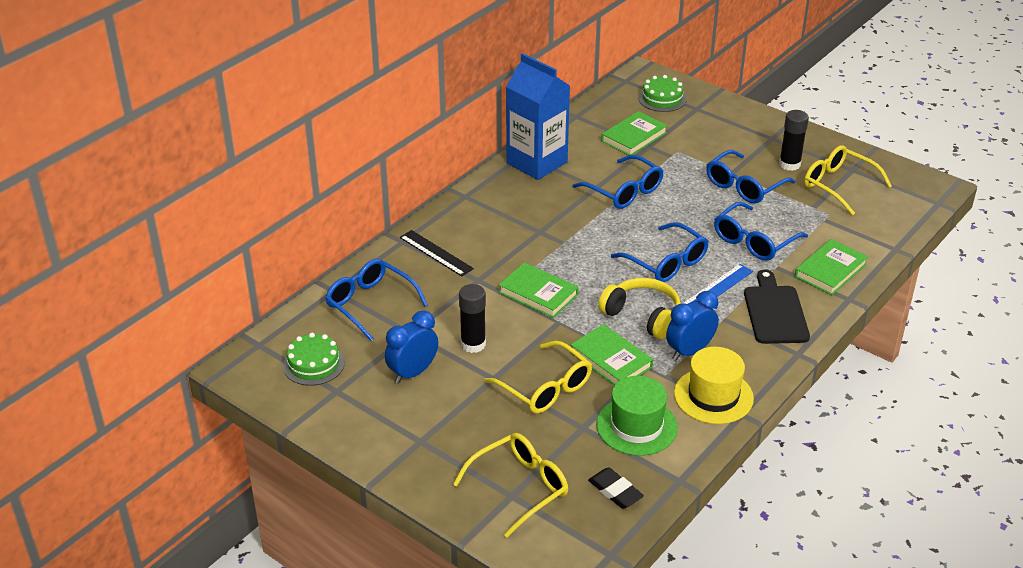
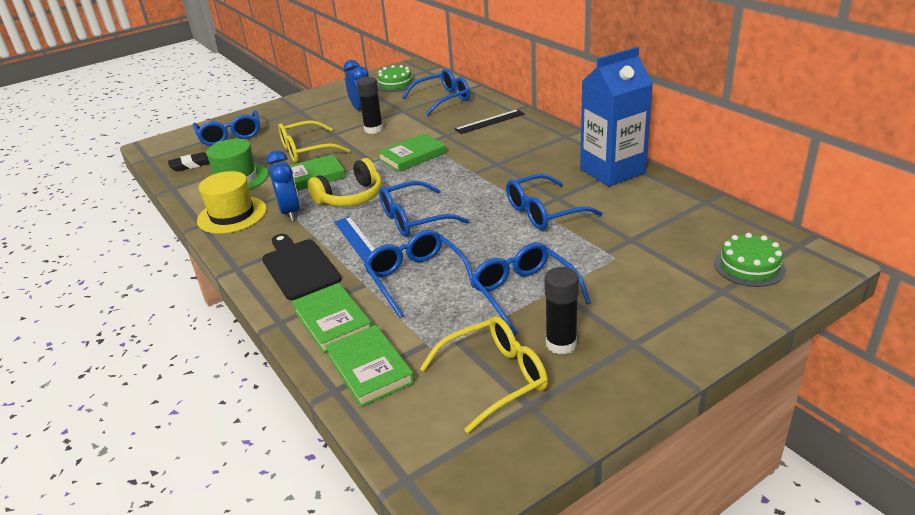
camera: 110 degrees right, 5 degrees down
yellow glasses [453,433,568,537] -> blue glasses [193,110,260,146]
green book [601,111,668,155] -> green book moved to [325,325,415,407]
black cutting board [744,269,810,344] -> black cutting board turned 135 degrees counterclockwise [262,234,342,300]

